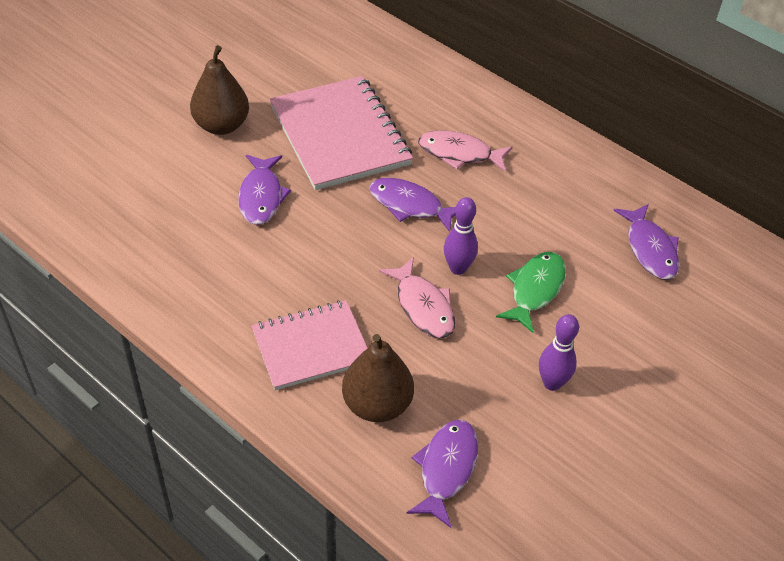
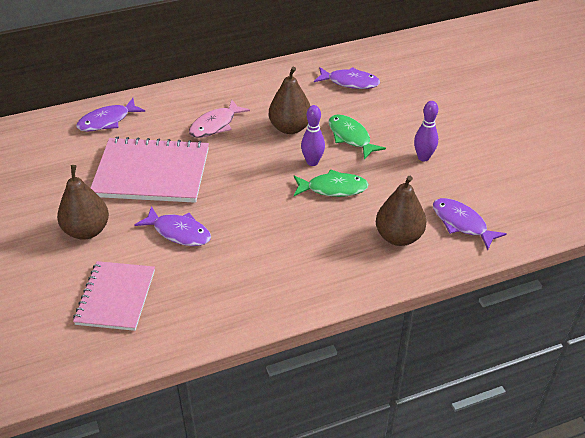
camera: 60 degrees left, 5 degrees down
pink notebook [252,300,367,390] -> pink notebook moved to [73,261,155,331]
purple fish [369,178,456,232] -> purple fish moved to [76,98,145,132]
pink fish [379,257,455,338] -> green fish [294,169,369,197]
none -> brown pear [269,67,310,134]

